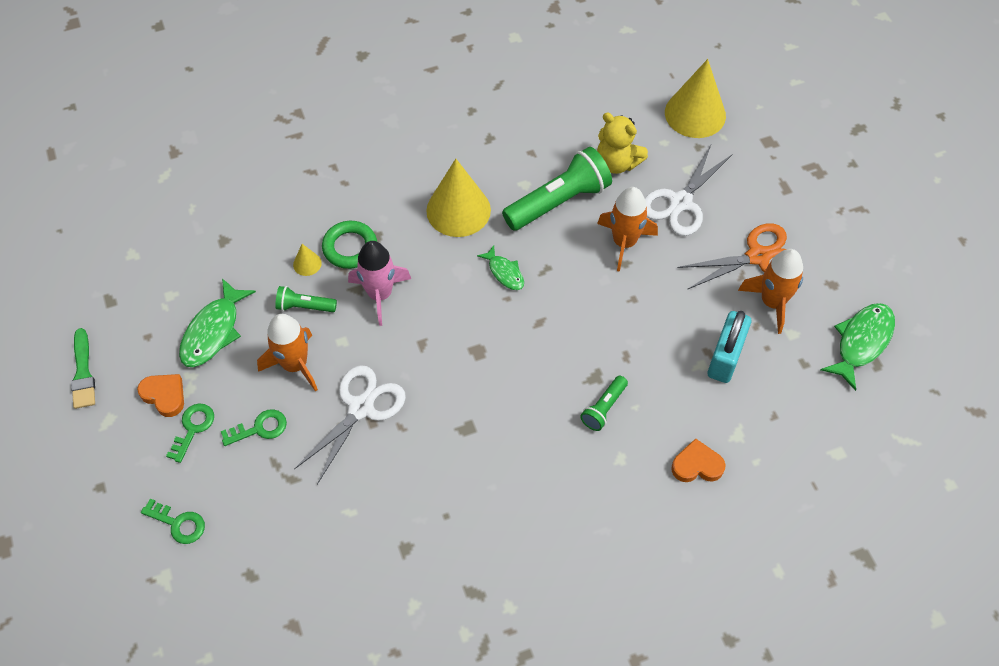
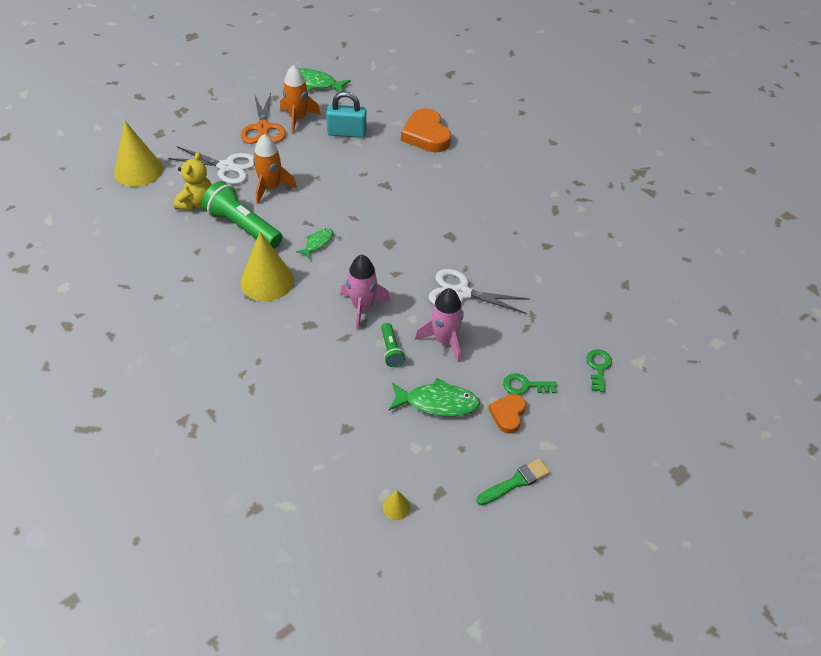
camera: 110 degrees left, 10 degrees down
green key [221,409,287,446] -> none
orange rocket [257,314,318,392] -> pink rocket [415,288,464,362]
yellow cone [293,244,322,276] -> yellow cone moved to [383,490,410,520]
green ring [322,221,377,269] -> none
green flashlight [580,376,628,431] -> none
orange heart [671,438,725,482] -> orange heart [401,108,451,152], size x1.77
orange scissors [677,223,787,290] -> orange scissors turned 150 degrees counterclockwise [241,93,286,144]

